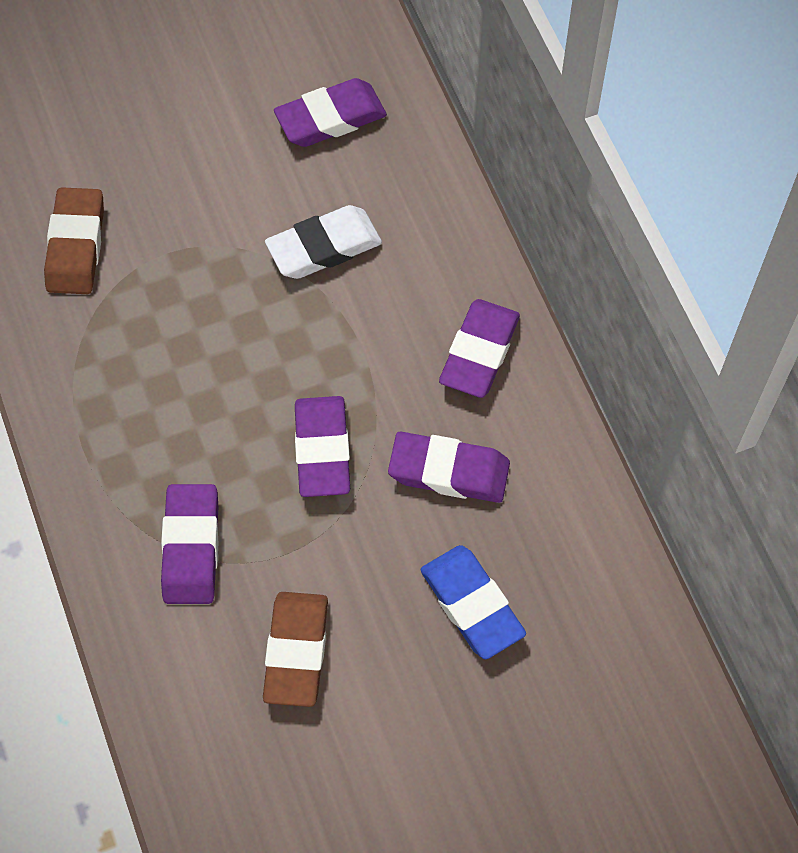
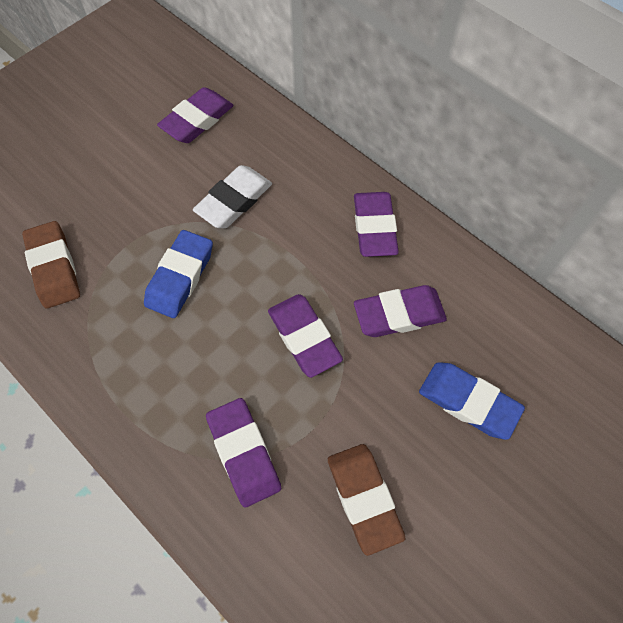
camera: 25 degrees left, 0 degrees up
none -> blue eraser [144,230,213,318]

